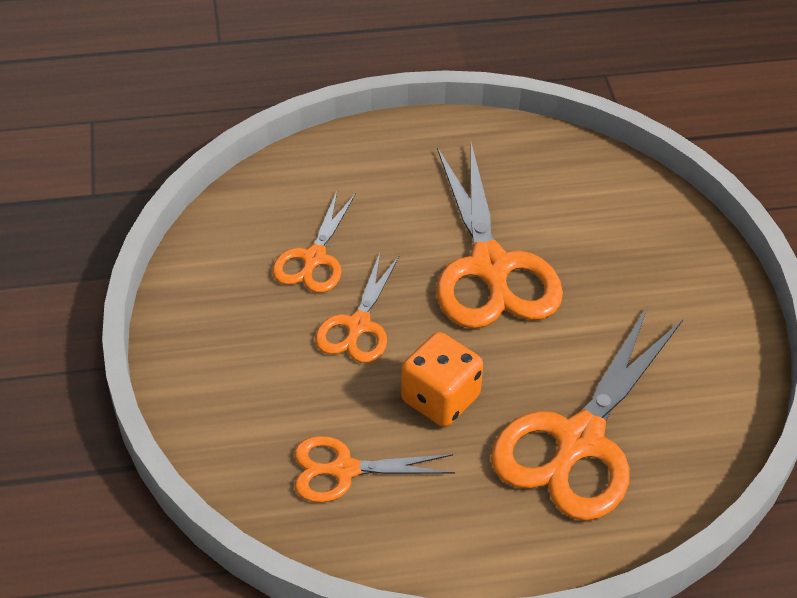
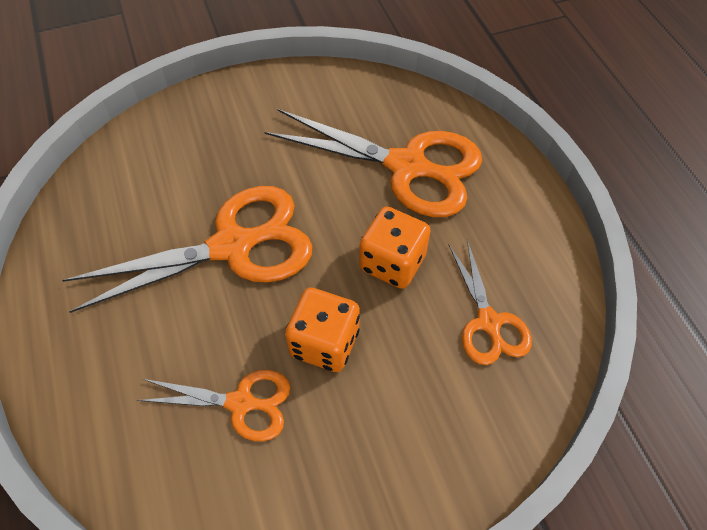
camera: 100 degrees left, 10 degrees up
orange scissors [315,253,400,363] -> orange dice [285,288,360,372]

